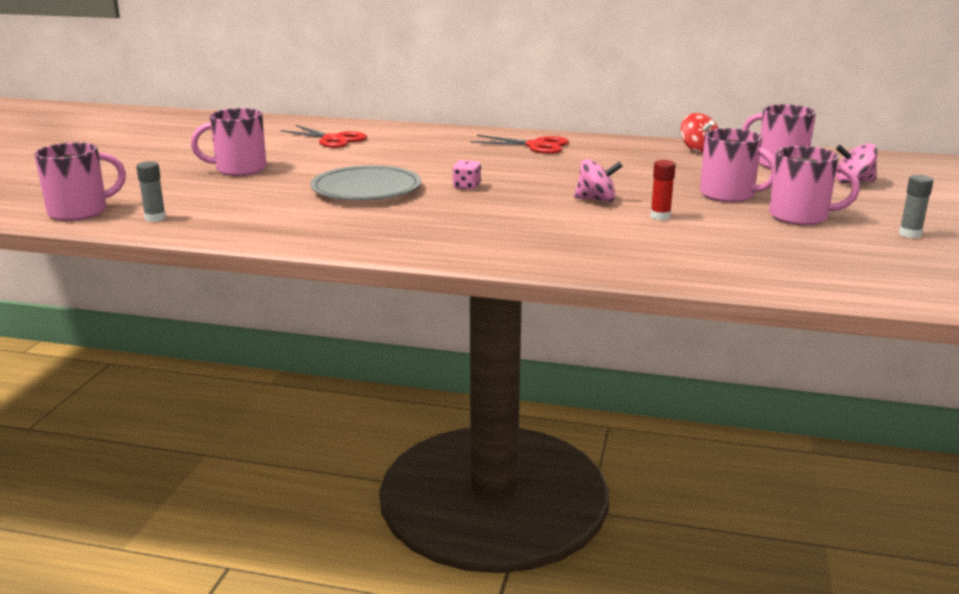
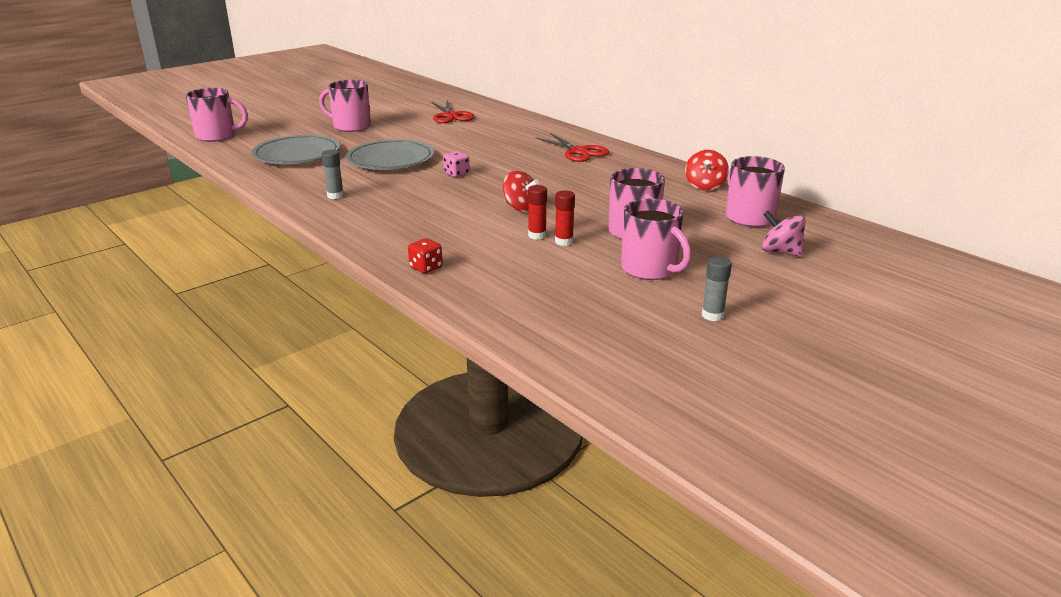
camera: 35 degrees right, 5 degrees up
grey glue stick [136,161,166,222] -> grey glue stick moved to [321,150,344,199]
pink spinning top [574,159,623,202] -> red spinning top [503,171,539,213]
none -> grey plate [252,135,340,164]
none -> red dice [408,238,443,273]
none -> red glue stick [555,190,575,246]

